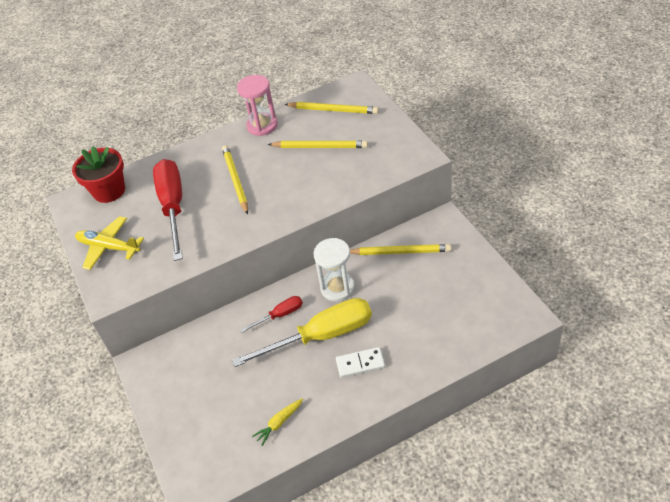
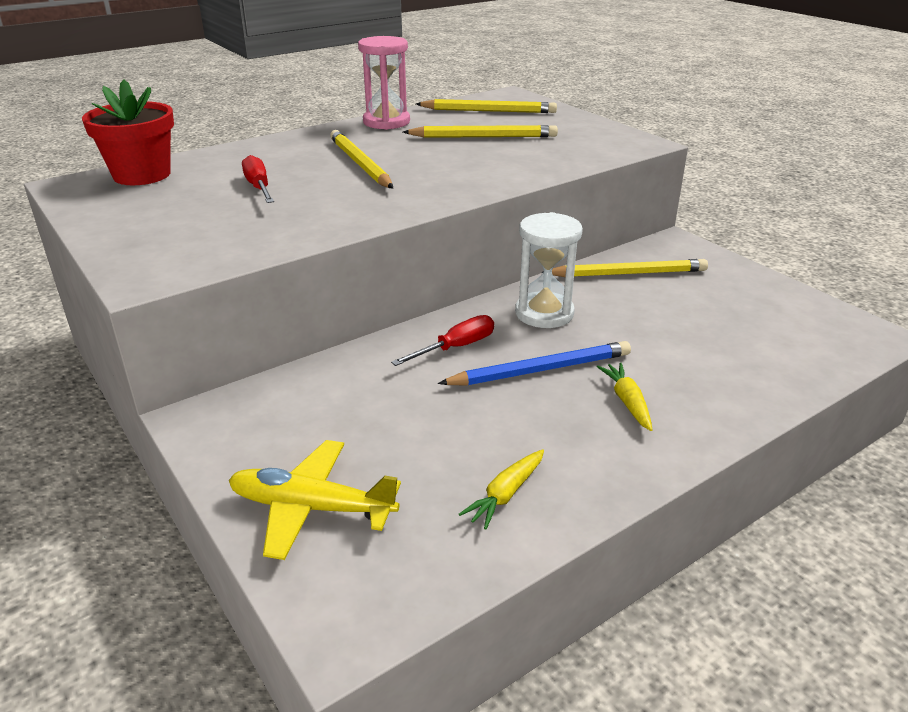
camera: 15 degrees left, 15 degrees down
yellow plane [75,216,144,270] -> yellow plane moved to [229,440,401,560]
red screwdriver [153,159,183,261] -> red screwdriver [242,155,274,203], size x0.48
yellow screwdriver [232,298,372,367] -> blue pencil [438,341,631,386]
white domino [336,347,385,378] -> yellow carrot [597,363,652,431]

